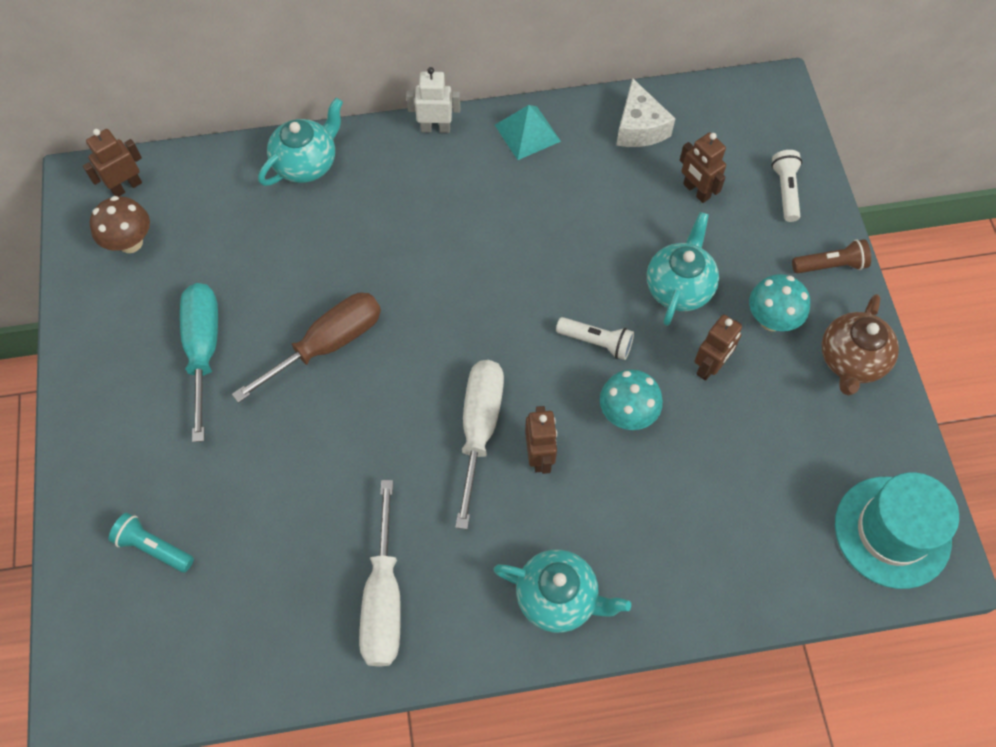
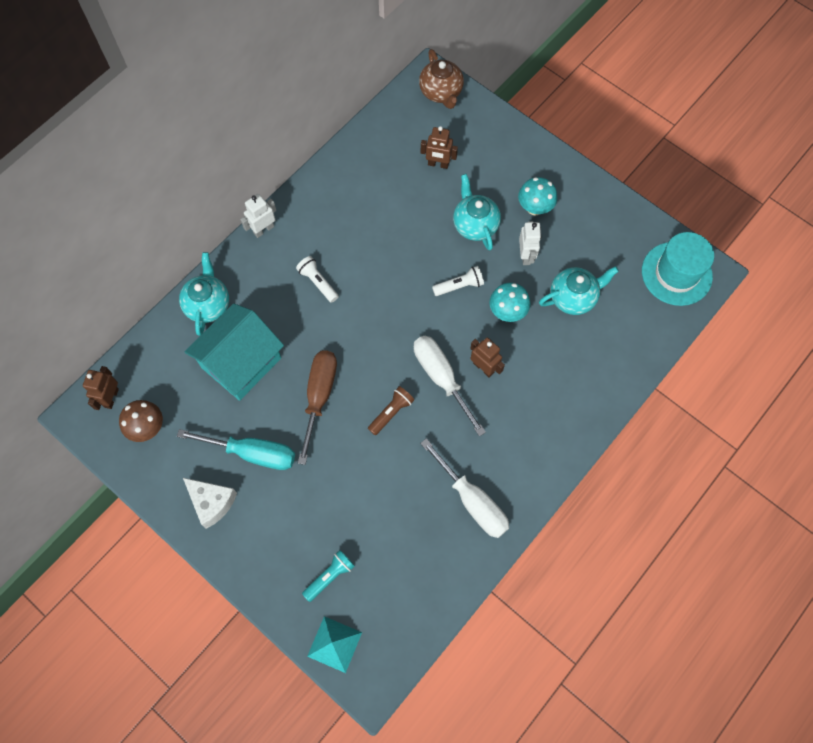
camera: 40 degrees left, 5 degrees up
turquoise flashlight [108,513,194,573] -> turquoise flashlight turned 150 degrees clockwise [302,550,355,602]
turquoise screwdriver [180,283,218,442] -> turquoise screwdriver turned 150 degrees clockwise [177,429,295,470]
turquoise teapot [493,550,631,633] -> turquoise teapot moved to [539,266,619,315]
turquoise pyramid [495,105,561,160] -> turquoise pyramid moved to [307,616,362,673]
white cheese [616,78,676,147] -> white cheese moved to [183,478,237,529]
brown robot [694,314,742,381] -> white robot [519,221,541,265]
white flashlight [771,150,802,222] -> white flashlight moved to [296,256,339,303]
brown flashlight [792,239,871,273] -> brown flashlight moved to [368,386,414,435]
brown teapot [822,294,899,396] -> brown teapot moved to [419,49,464,109]
none -> turquoise house [185,303,284,401]

